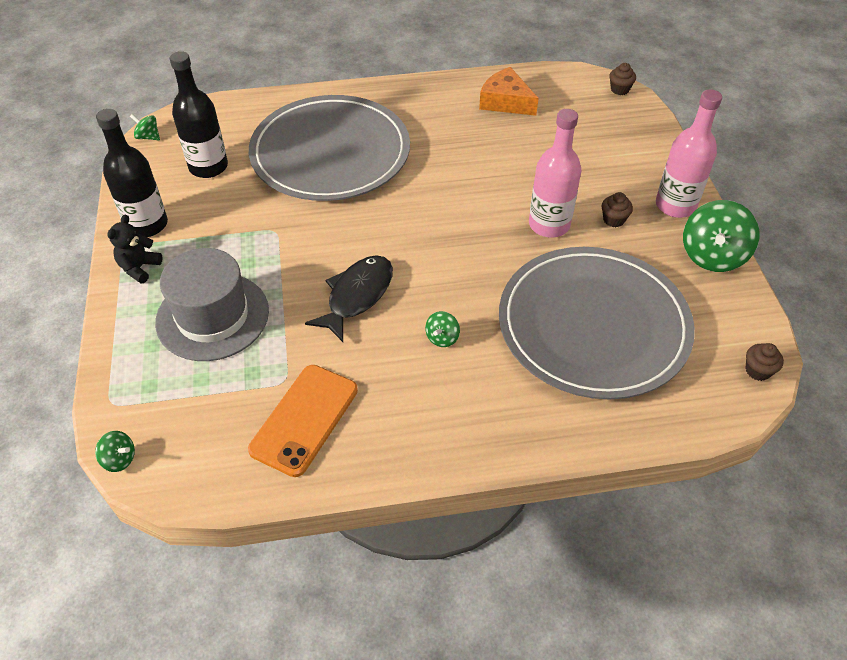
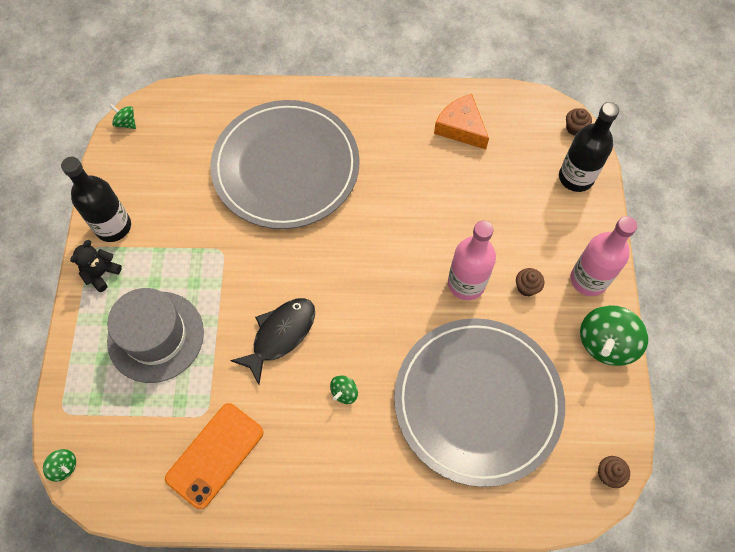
camera: 10 degrees right, 15 degrees up
black bottle [169,51,228,178] -> black bottle moved to [559,102,619,192]

